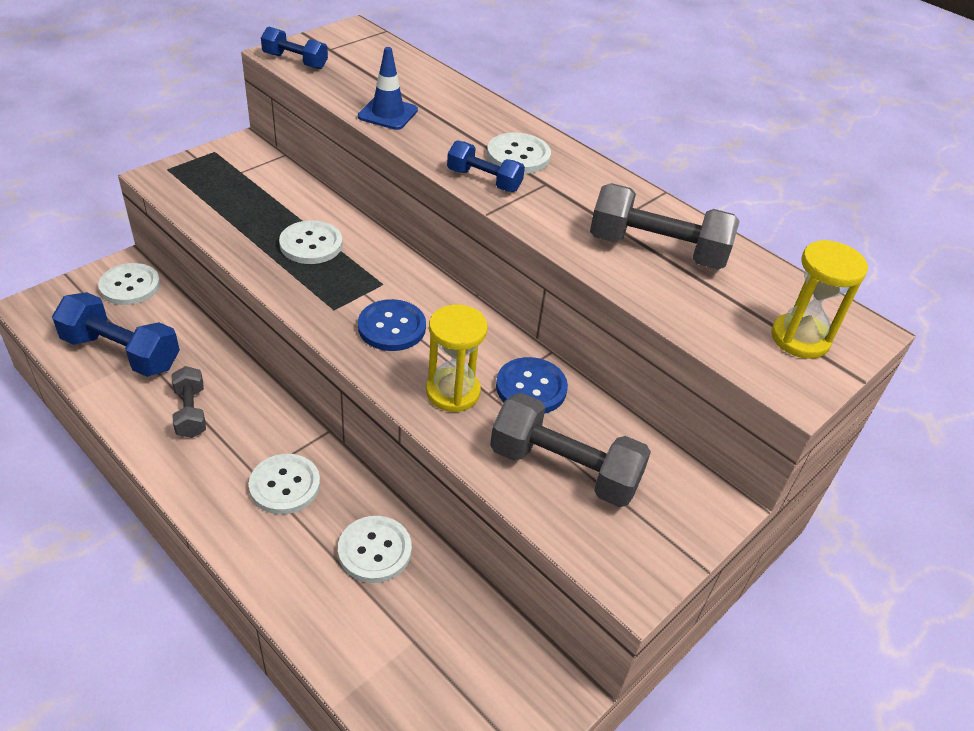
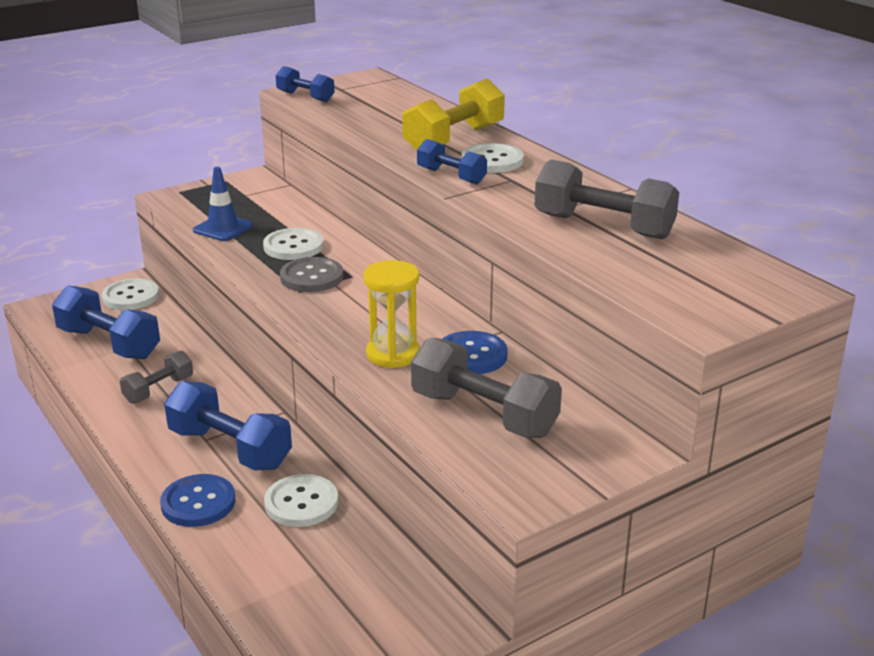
camera: 15 degrees right, 15 degrees down
grey dumbbell [172,366,206,438] -> grey dumbbell turned 45 degrees clockwise [120,351,193,403]
white button [249,454,320,514] -> blue dumbbell [164,381,292,470]
blue traffic cone [358,47,418,130] -> blue traffic cone moved to [193,167,253,241]
blue button [358,299,426,351] -> blue button moved to [160,474,235,527]
yellow hourglass [771,240,868,359] -> none
none -> grey button [280,257,343,292]
none -> yellow dumbbell [402,78,505,151]

